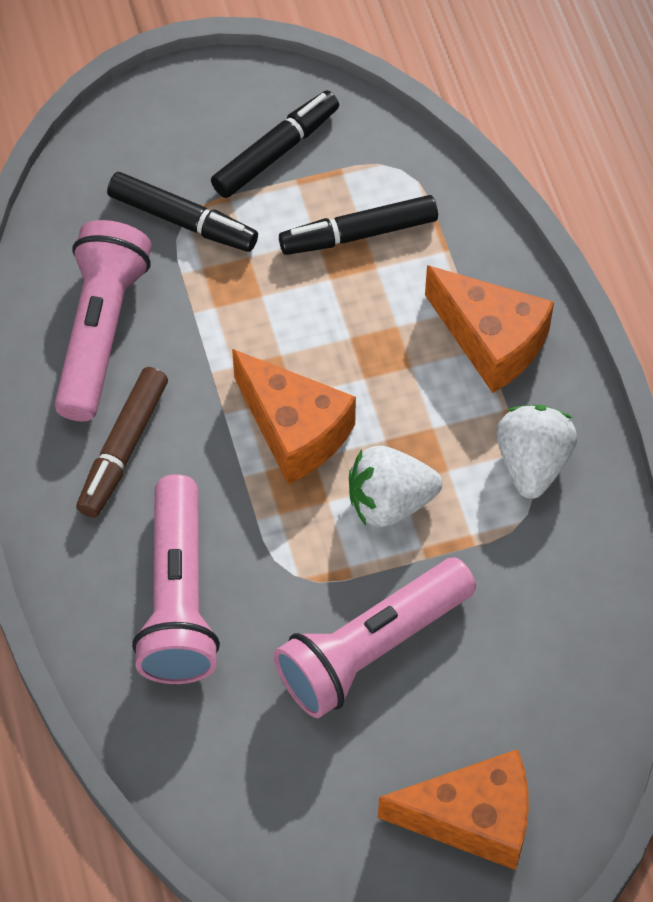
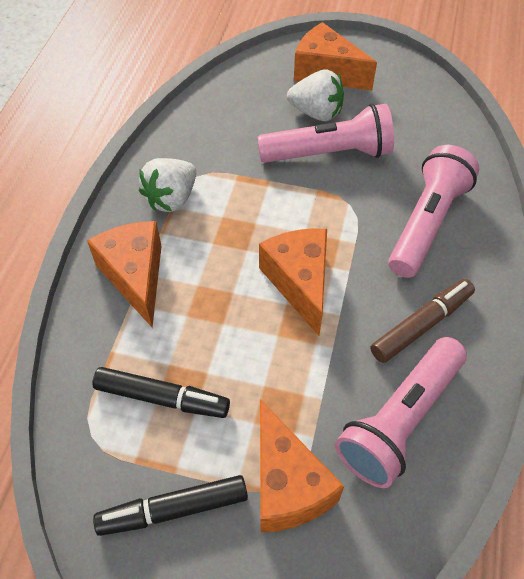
camera: 150 degrees left, 5 degrees down
black marker [107,172,258,252] -> orange cheese [260,399,344,533]
white strawberry [349,446,442,527] -> white strawberry moved to [287,69,344,121]

